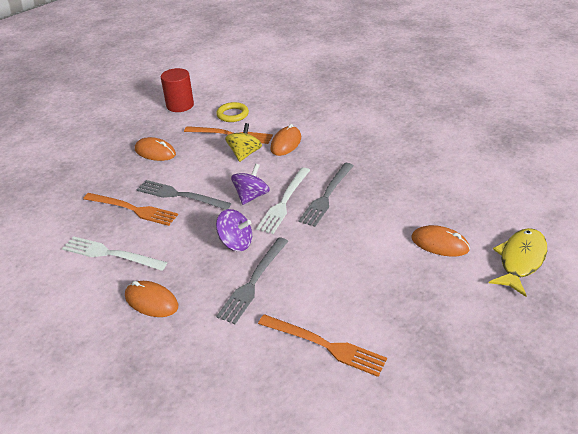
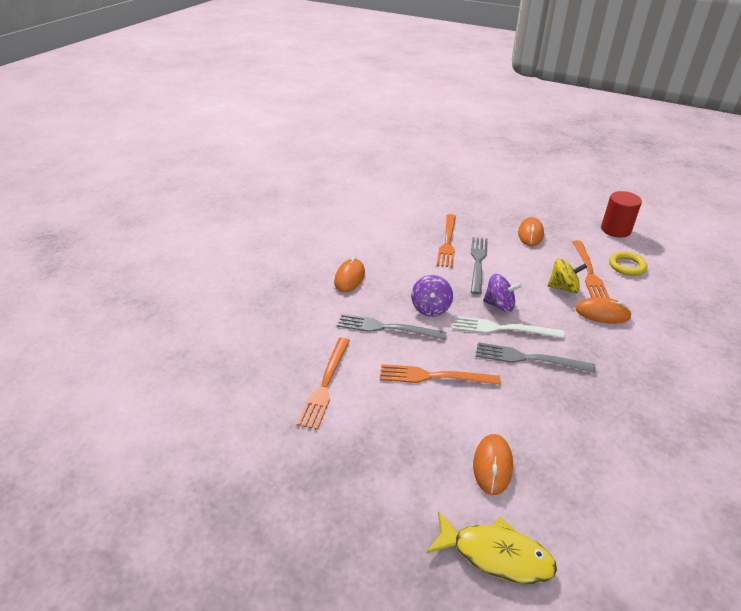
camera: 75 degrees right, 0 degrees up
white fork [62,236,167,271] -> none
none -> orange fork [380,364,501,385]

